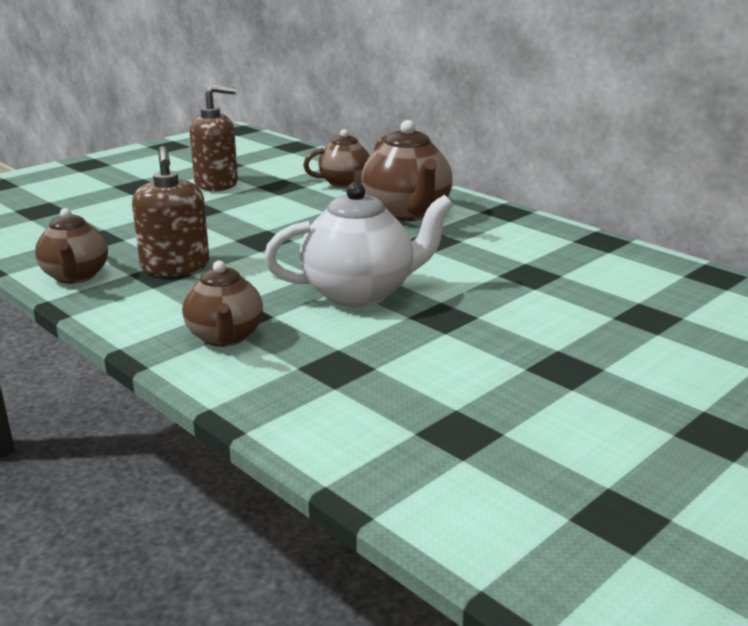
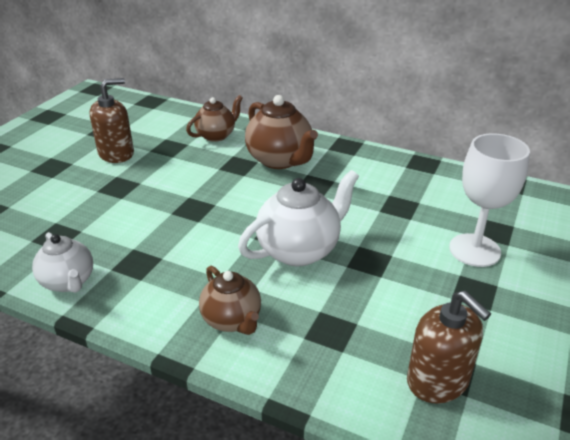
camera: 20 degrees left, 10 degrees up
brown teapot [35,208,108,284] -> white teapot [32,232,93,293]
brown soap dispenser [132,146,209,276] -> brown soap dispenser moved to [407,290,491,404]
none -> white goblet [449,133,530,267]

